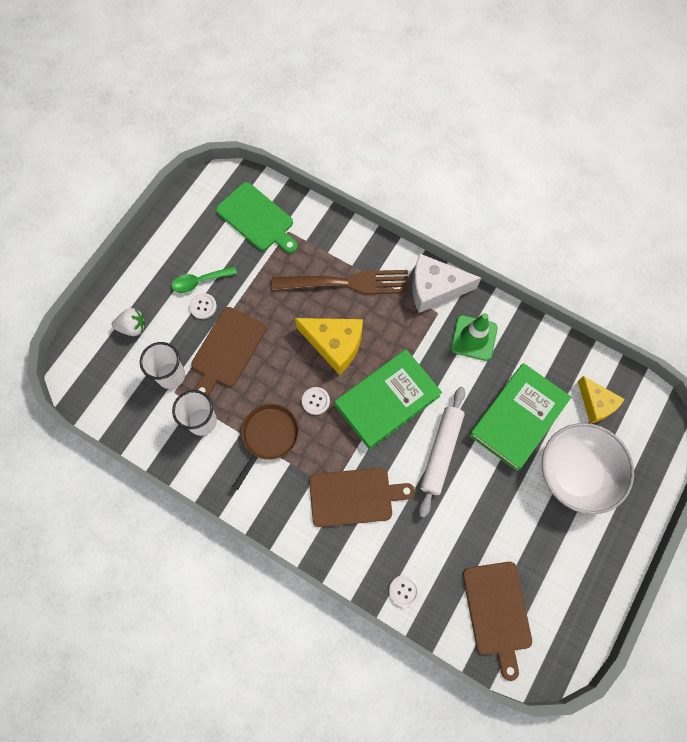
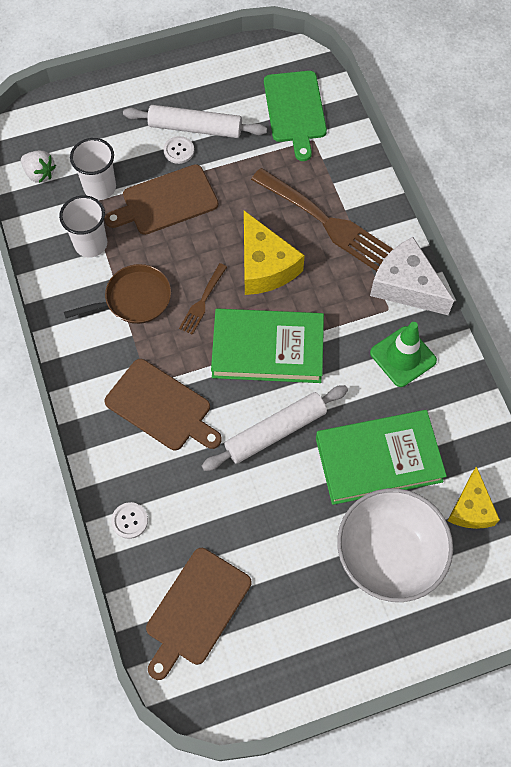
camera: 40 degrees right, 5 degrees down
white strawberry [112,308,145,336] -> white strawberry moved to [21,151,56,183]
green spoon [172,266,237,293] -> white rolling pin [123,105,267,138]
white button [302,387,330,415] -> brown fork [179,263,227,335]

